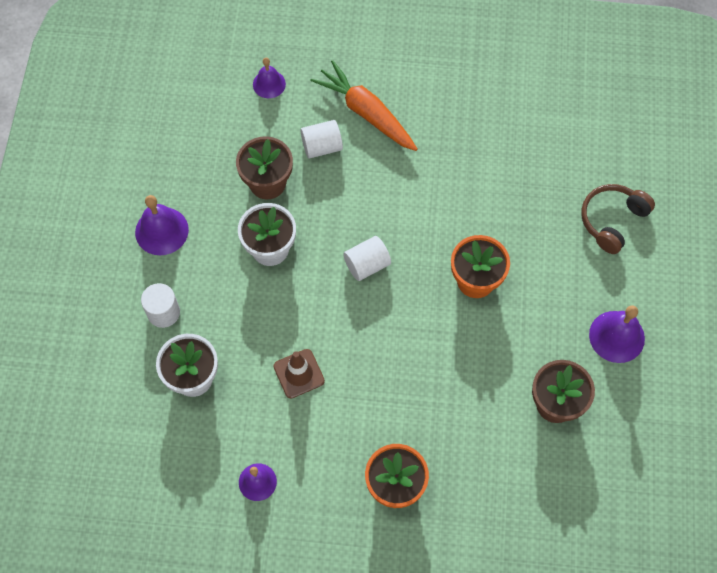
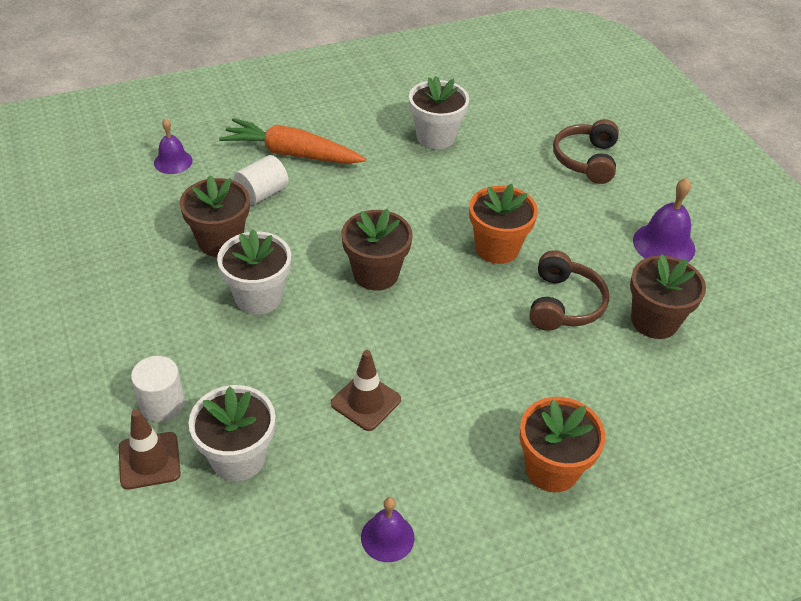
camera: 30 degrees left, 20 degrees down
purple bell [135,195,189,255] -> none
white cylinder [343,236,391,281] -> brown flower pot [342,208,413,291]
none -> brown traffic cone [119,409,181,490]
none -> white flower pot [409,76,469,149]
none -> brown headphones [529,250,609,331]

